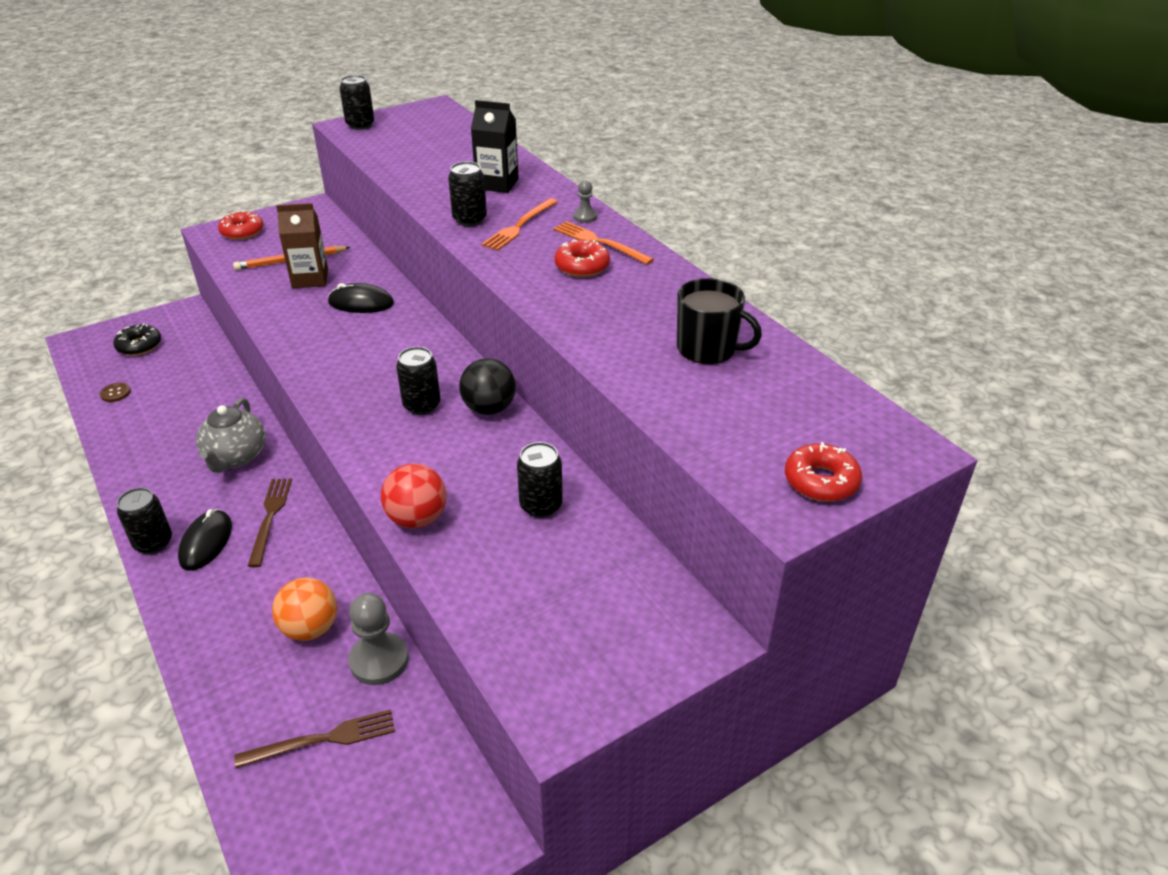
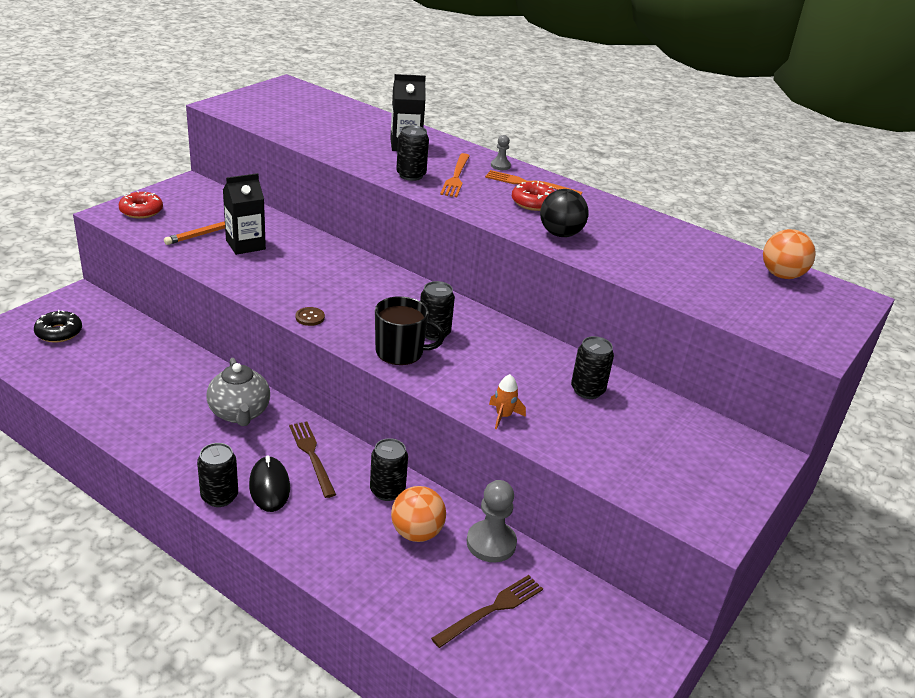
camera: 25 degrees left, 5 degrees down
brown button [100,383,131,402] -> brown button moved to [296,307,325,326]
brown carton [276,203,328,288] -> black carton [223,173,266,255]
black mouse [328,283,394,313] -> none
black can [340,75,374,130] -> black can moved to [370,438,408,501]
red ball [381,464,446,529] -> orange rocket [489,374,526,429]
black ball [459,358,516,415] -> black ball moved to [540,189,589,237]
black mug [677,278,762,364] -> black mug moved to [375,296,445,365]
red donut [785,442,862,502] -> none
none -> orange ball [763,229,816,279]

